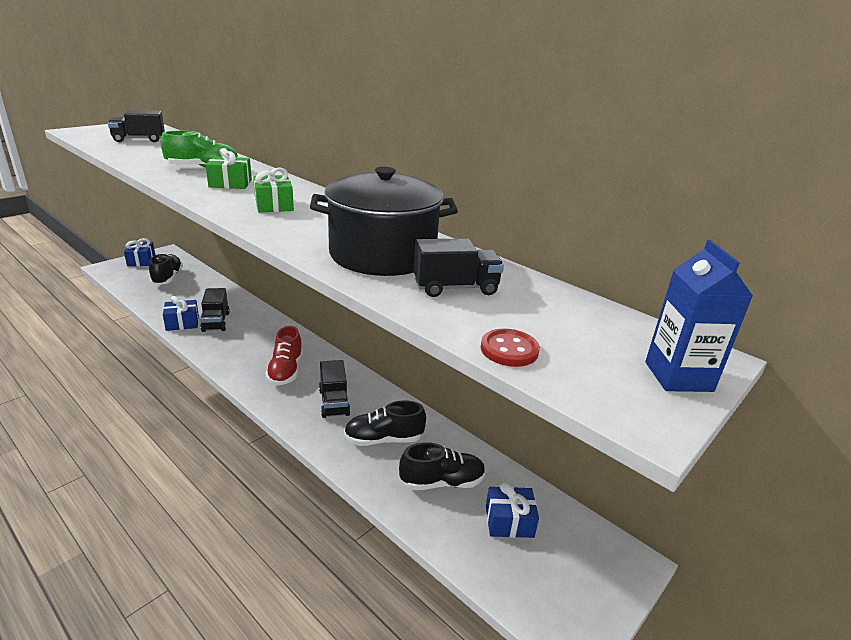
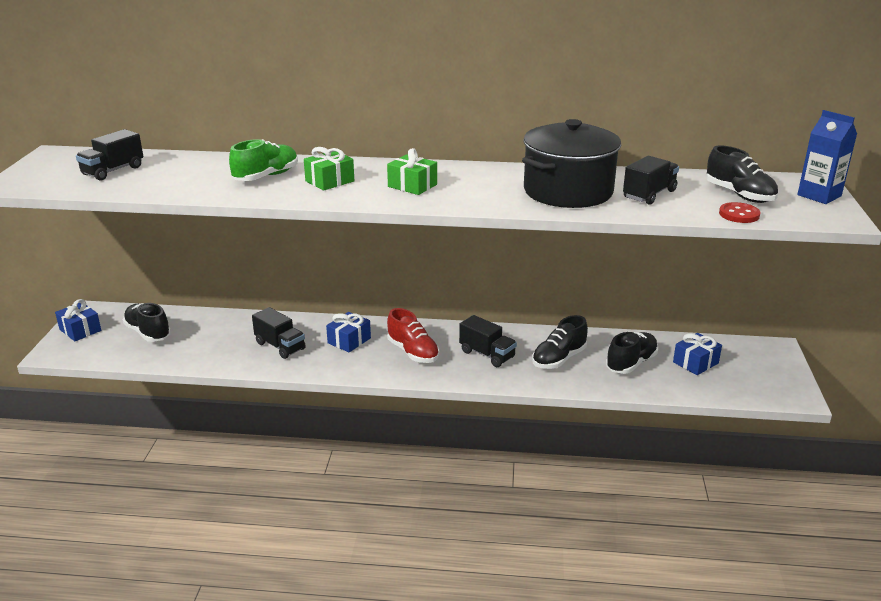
camera: 35 degrees left, 0 degrees up
blue gift [163,296,199,331] -> blue gift moved to [326,312,371,352]
none -> black shoe [706,145,778,203]

